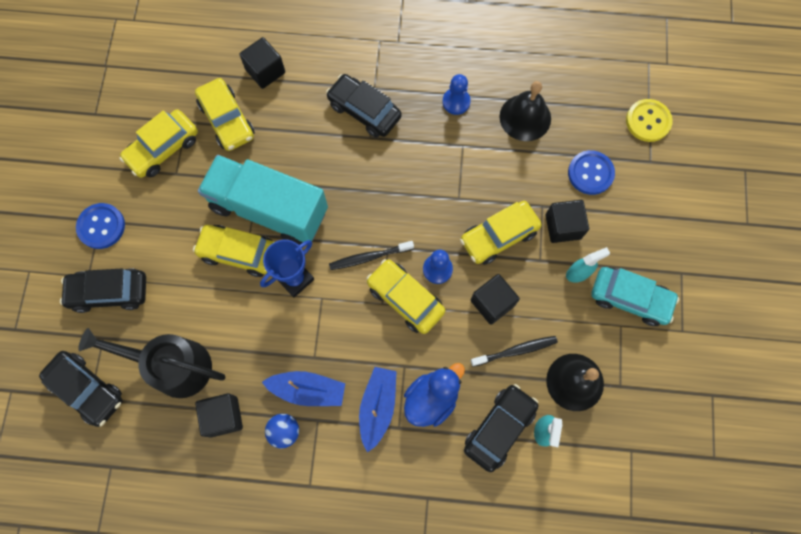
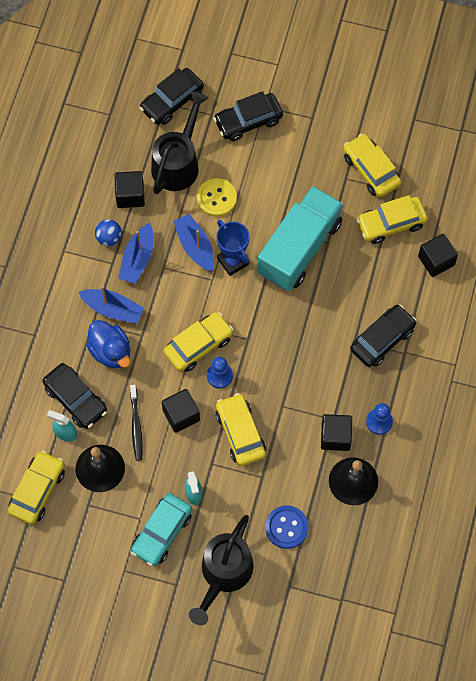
camera: 100 degrees right, 5 degrees down
black car [60,268,146,313] -> black car turned 120 degrees counterclockwise [213,91,283,141]
blue button [76,203,125,249] -> none
yellow car [193,225,274,277] -> yellow car moved to [8,450,65,524]
black toothbrush [329,241,414,270] -> none
black cube [546,200,589,243] -> black cube moved to [321,414,352,451]
yellow button [626,99,673,142] -> yellow button moved to [197,178,237,217]
none -> blue boat [173,214,214,272]
none -> black watering can [189,515,253,625]

